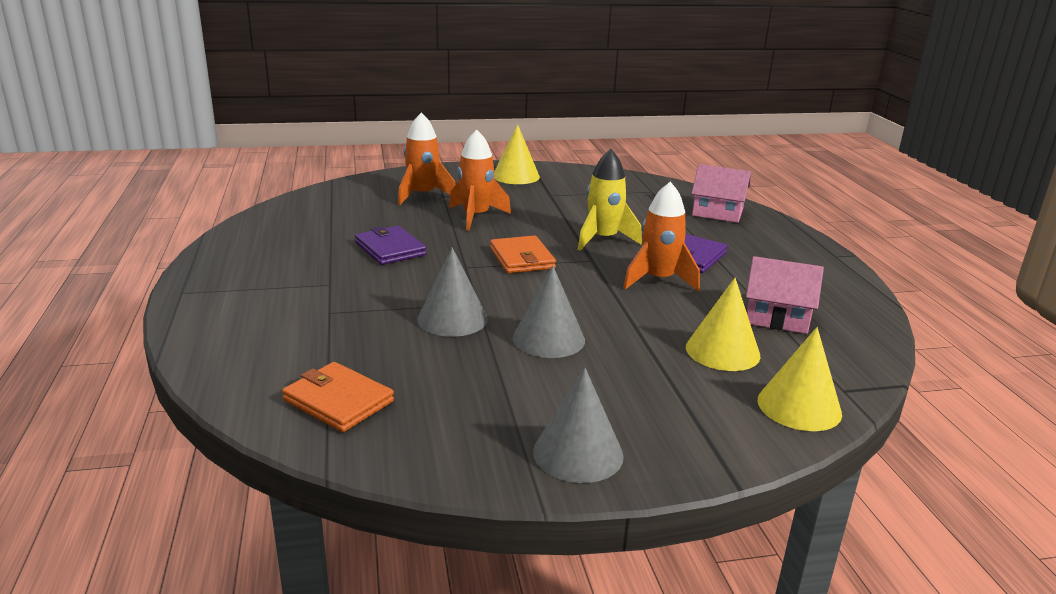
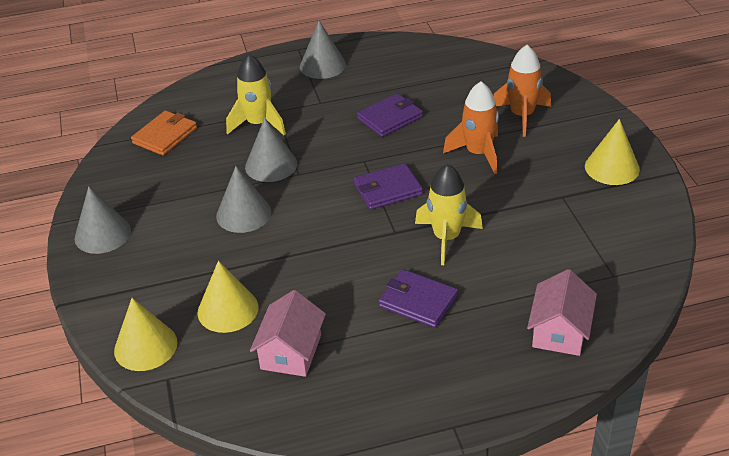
camera: 90 degrees right, 15 degrees up
orange wallet [490,235,556,273] -> purple wallet [354,163,423,210]
orange rocket [623,182,700,292] -> none
none -> yellow rocket [226,54,286,135]
none -> grey cone [300,21,346,79]

